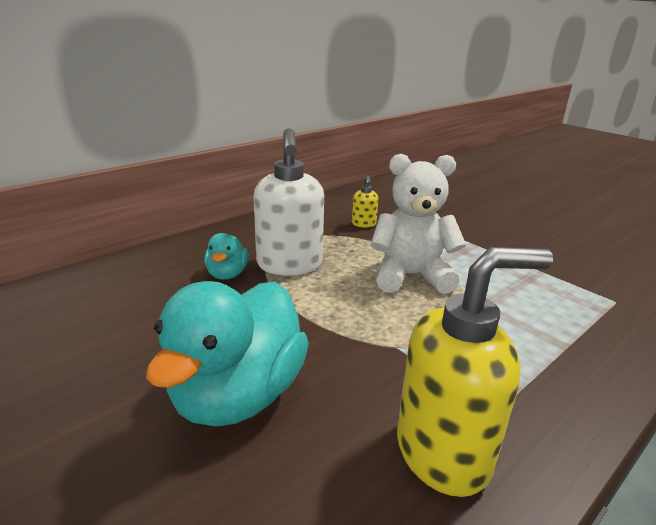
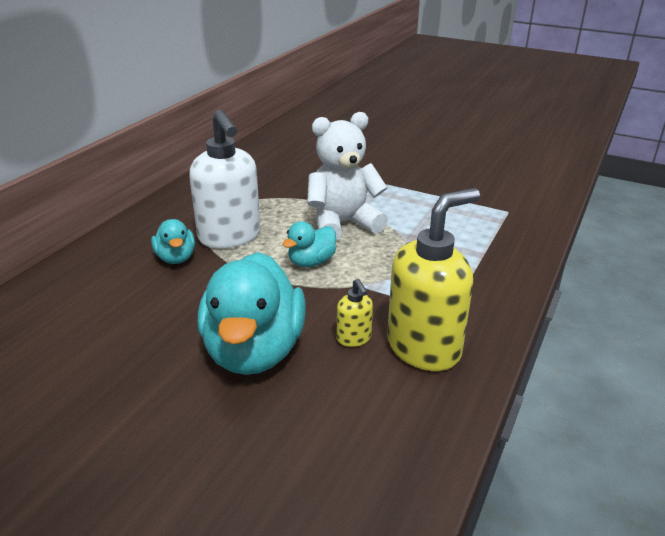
camera: 20 degrees left, 5 degrees up
yellow soap dispenser [352,175,378,228] -> yellow soap dispenser moved to [337,279,373,347]
none -> turquoise duck [282,221,336,267]

